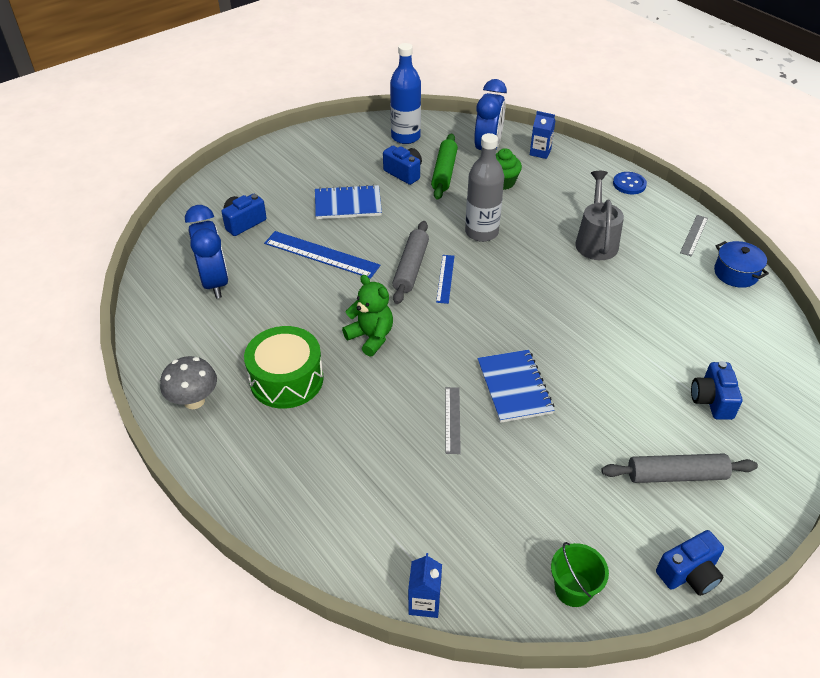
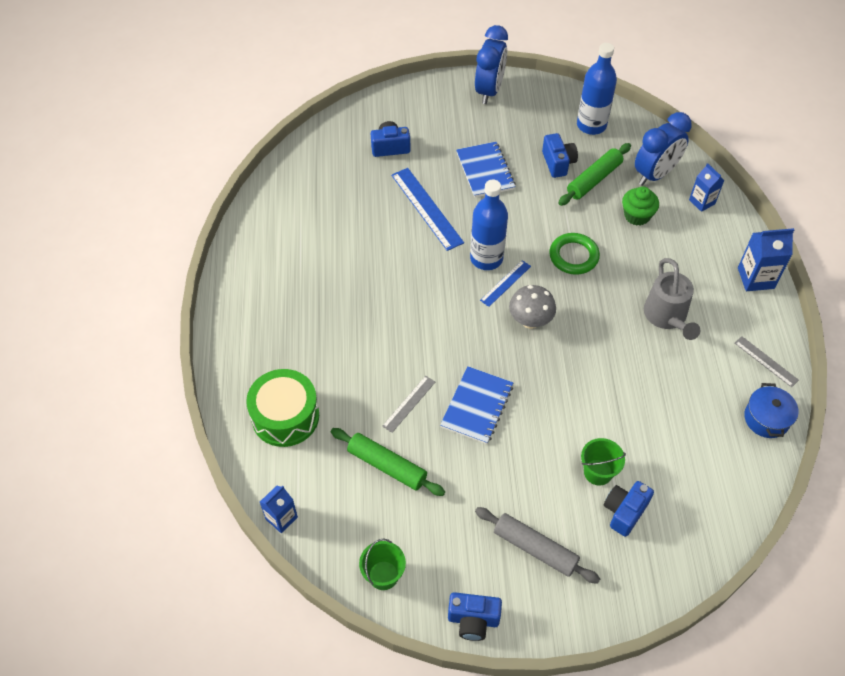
camera: 35 degrees right, 10 degrees up
grey mushroom [160,356,217,409] -> grey mushroom moved to [509,285,556,329]
blue clock [185,205,229,299] -> blue clock moved to [475,25,508,104]
green drum [244,326,324,409] -> green drum moved to [246,369,319,447]
blue notebook [315,184,382,219] -> blue notebook turned 45 degrees clockwise [456,142,516,198]
green teddy bear [342,275,393,356] -> none
grey rolling pin [393,221,429,304] -> blue bottle [470,179,508,270]
grey bottle [465,133,504,242] -> green ring [549,233,600,275]
grey watering can [575,171,624,260] -> grey watering can turned 135 degrees clockwise [644,258,700,340]
blue button [613,172,647,194] -> blue carton [738,228,794,291]
grey ruler [680,215,708,257] -> grey ruler turned 75 degrees clockwise [735,336,799,387]
none -> green rolling pin [331,428,445,496]
none -> green bucket [581,438,626,486]

